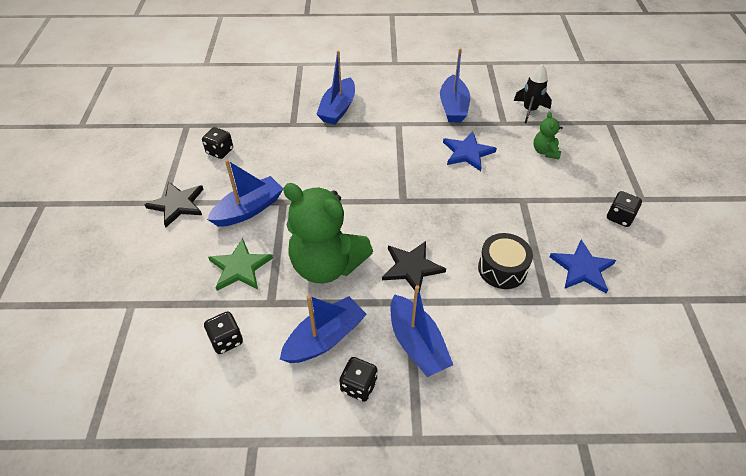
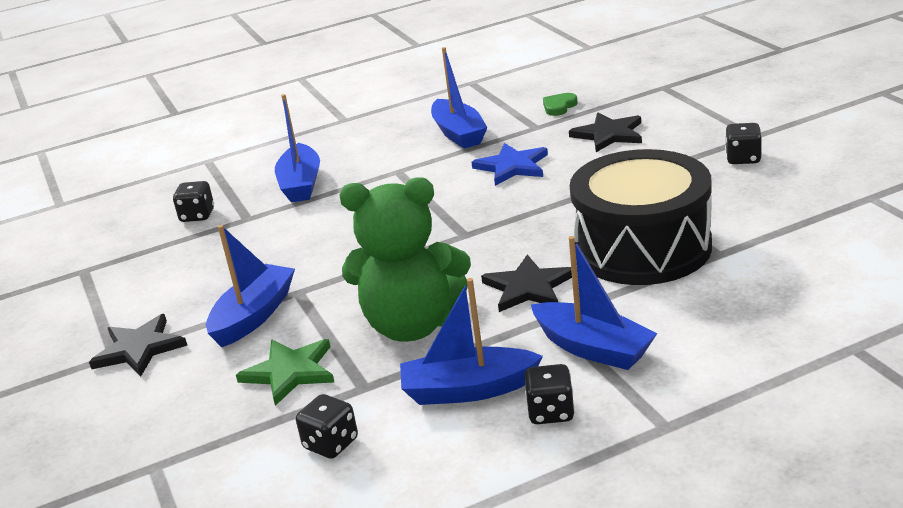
camera: 20 degrees left, 20 degrees down
black dice [202,127,233,159] -> black dice moved to [173,181,214,222]
blue boat [280,295,367,363] -> blue boat turned 120 degrees counterclockwise [400,278,543,405]
black drum [478,233,533,289] -> black drum [570,149,712,285], size x1.97
black rocket [513,64,552,123] -> green heart [543,93,578,116]
green teddy bear [534,112,563,159] -> black star [569,113,642,152]
blue star [549,239,616,293] -> none

